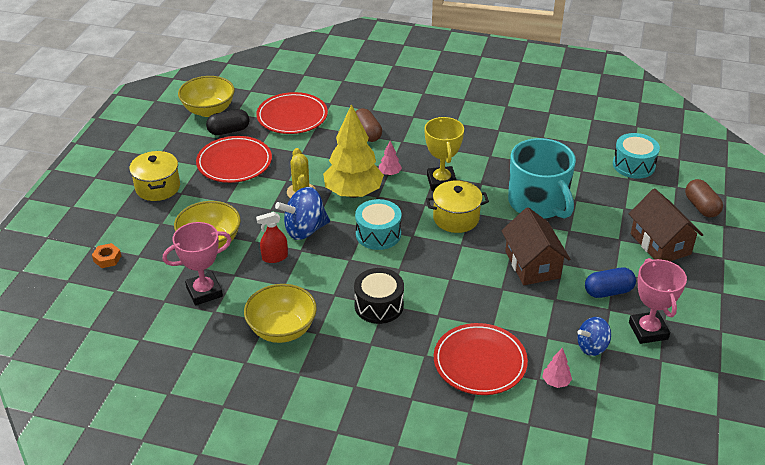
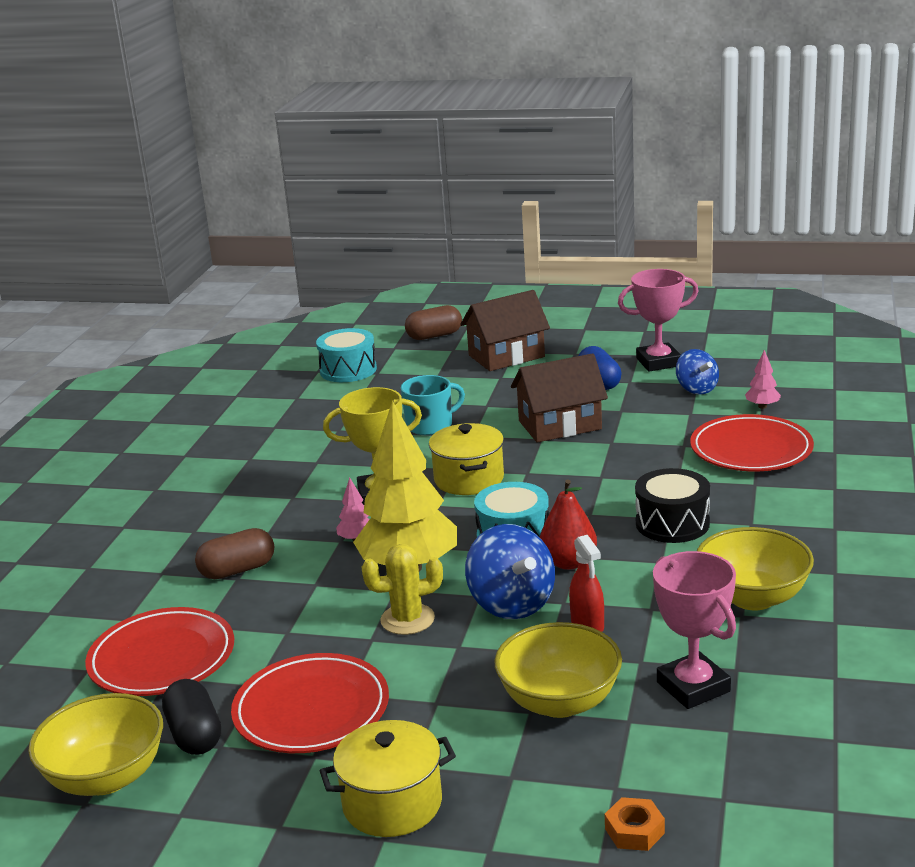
camera: 90 degrees left, 15 degrees down
turquoise mug [508,138,576,219] -> turquoise mug [401,375,465,435], size x0.56
none -> red pear [540,479,597,570]

